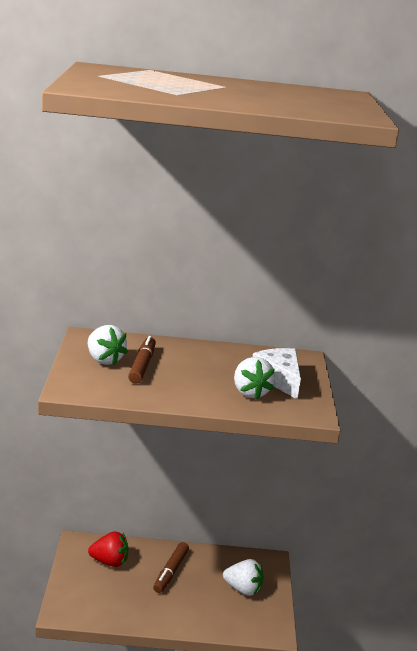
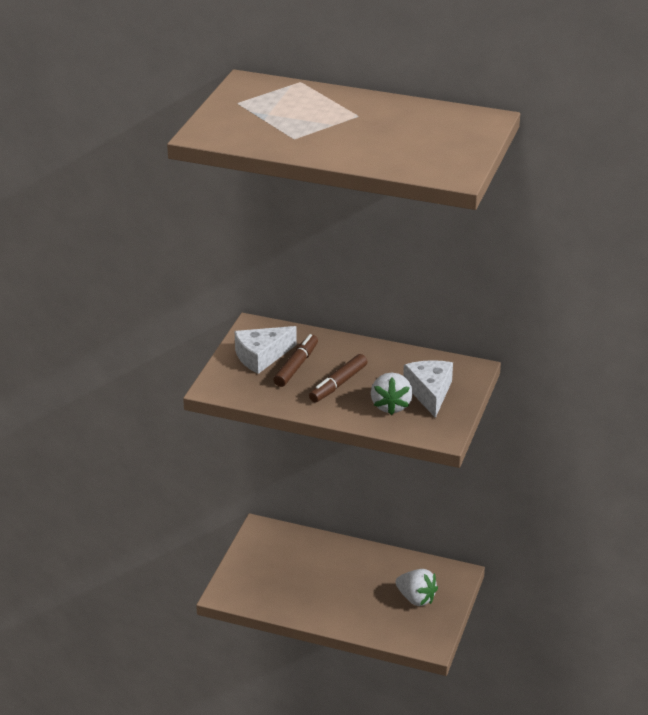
camera: 20 degrees right, 10 degrees up
white strawberry [88,325,128,365] -> white cheese [235,326,297,374]
red strawberry [88,531,128,567] -> none
brown marker [153,542,189,593] -> brown marker moved to [309,354,367,402]

